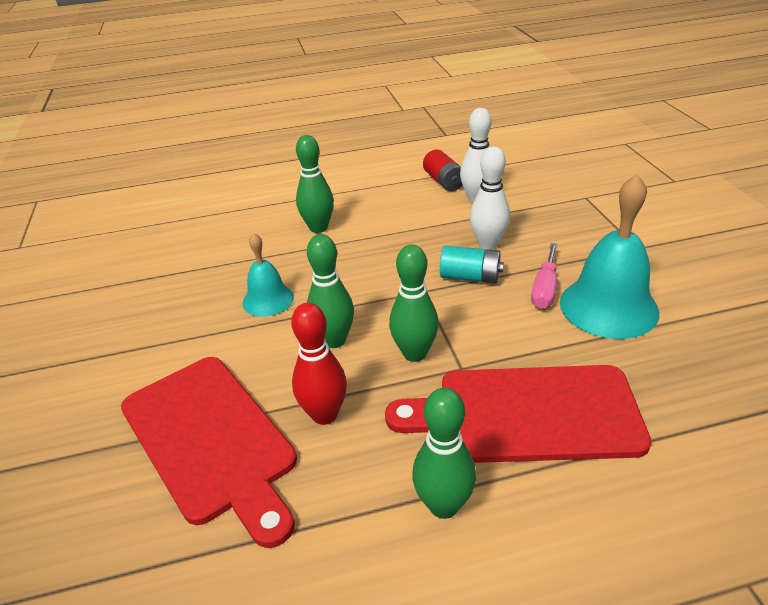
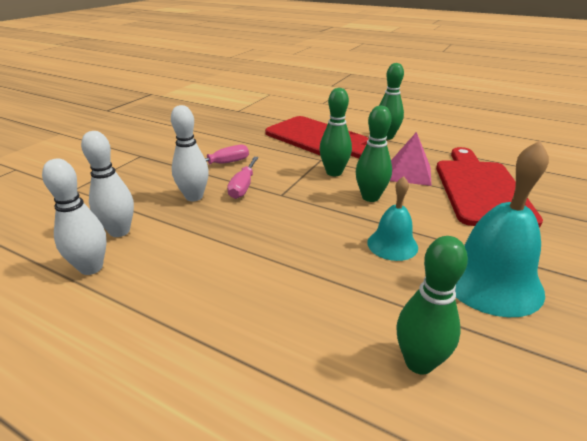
camera: 140 degrees left, 5 degrees down
red bowling pin [291,303,347,425] -> pink pyramid [390,132,432,186]
green bowling pin [296,135,334,233] -> green bowling pin moved to [396,236,468,375]
red battery [423,149,462,191] -> white bowling pin [42,158,107,275]
turquoise battery [440,246,504,283] -> pink screwdriver [227,157,259,199]
turquoise bell [560,174,659,339] -> turquoise bell moved to [455,140,549,317]

